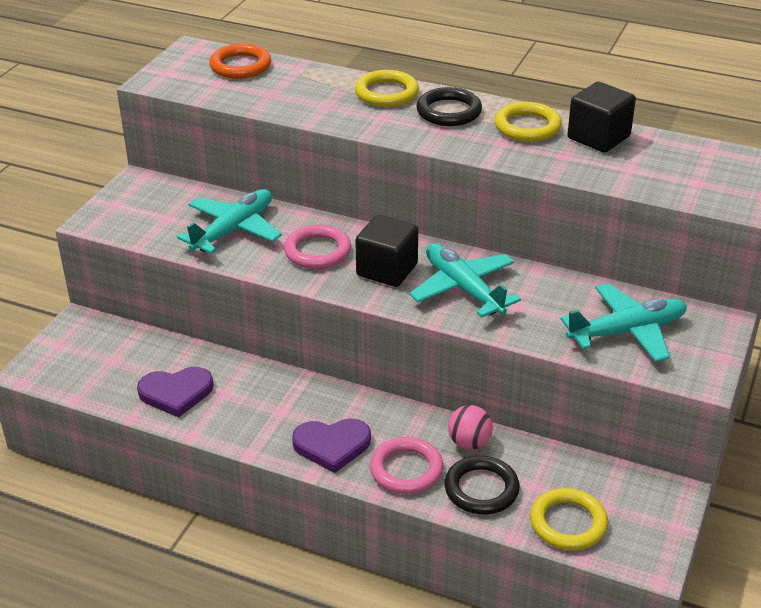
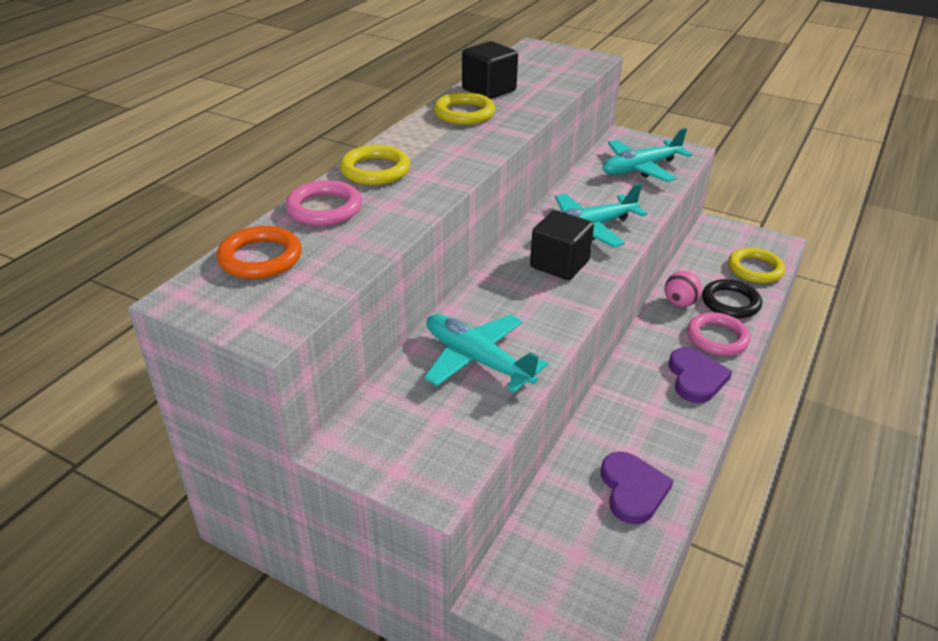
camera: 85 degrees left, 0 degrees up
pink ring [284,224,351,269] -> pink ring moved to [285,180,362,226]
black ring [416,87,482,126] -> none
turquoise plane [560,283,687,362] -> turquoise plane turned 105 degrees counterclockwise [603,128,692,182]

